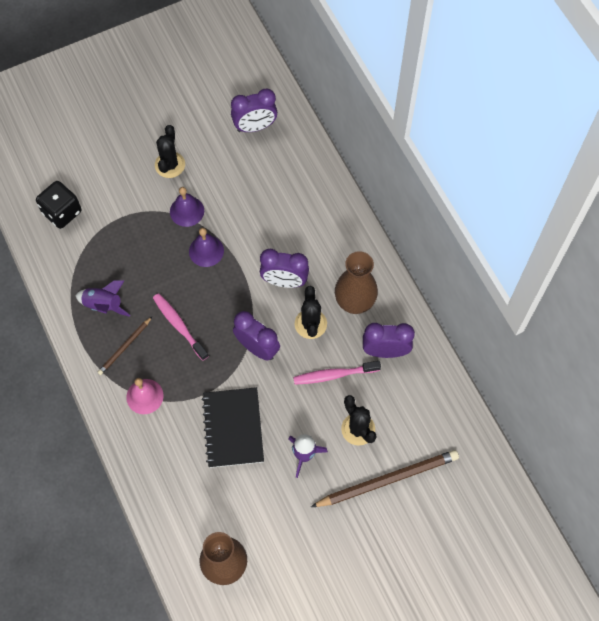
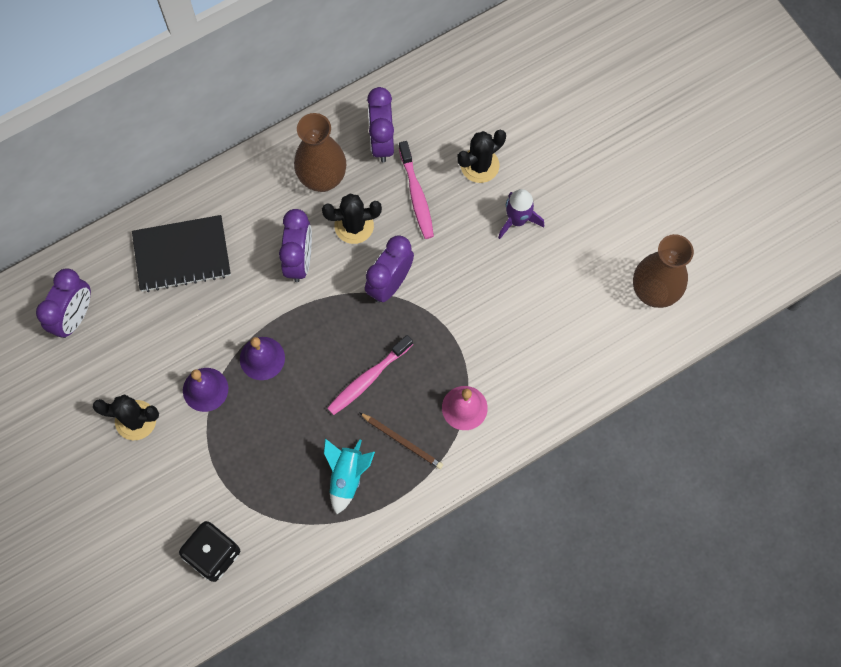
camera: 95 degrees left, 5 degrees up
purple rocket [75,280,130,317] -> turquoise rocket [324,438,375,514]
black notebook [202,387,264,468] -> black notebook moved to [132,215,231,292]
purple clock [231,89,277,132] -> purple clock turned 45 degrees clockwise [36,269,91,338]
brown pencil [311,450,459,507] -> none

